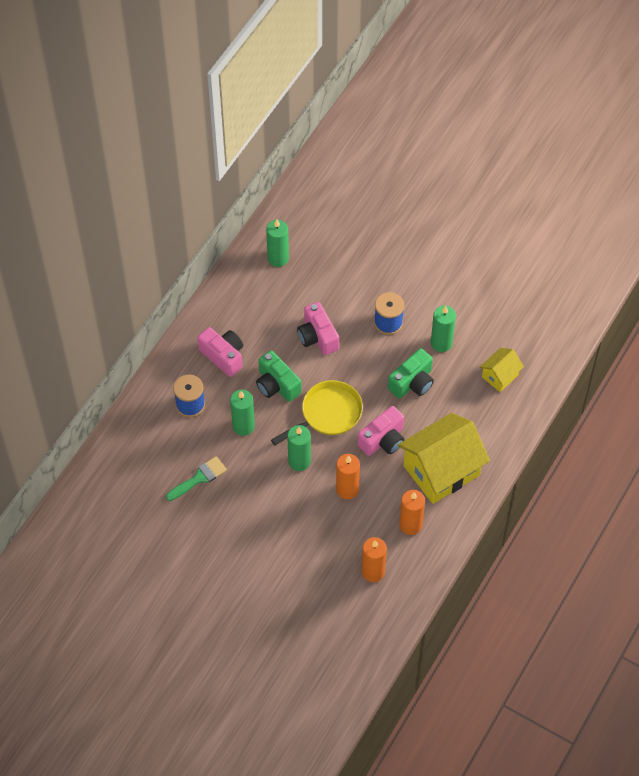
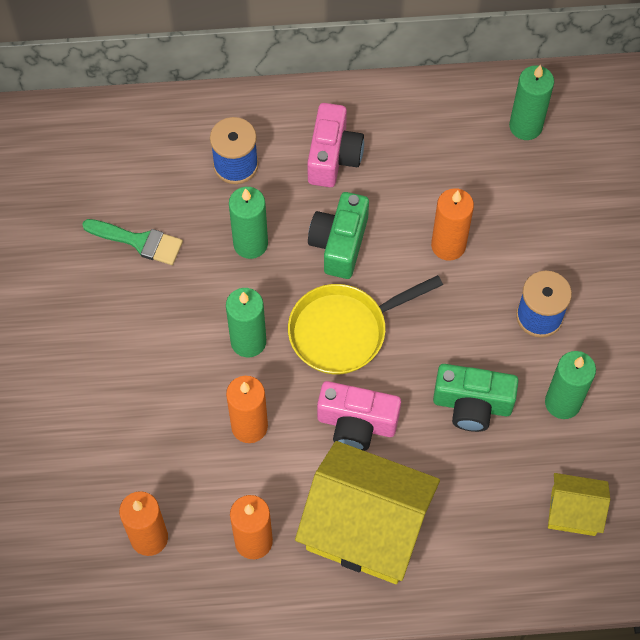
camera: 55 degrees right, 5 degrees up
yellow pan [271,380,363,445] -> yellow pan turned 135 degrees clockwise [288,275,443,374]
pink camera [297,302,339,355] -> orange candle [431,188,474,261]

